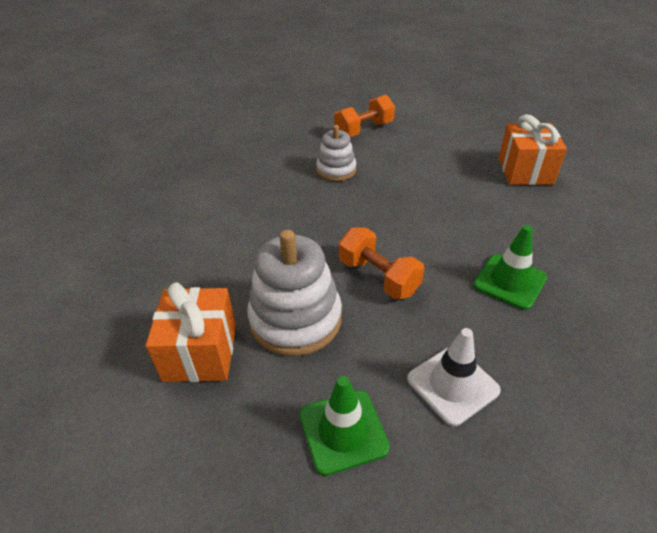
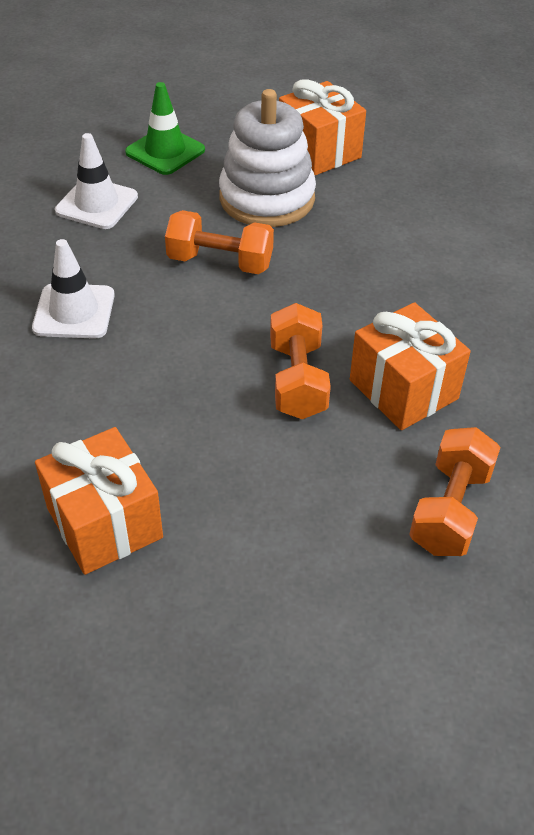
camera: 145 degrees right, 5 degrees up
white stacking toy [316,125,356,181] -> orange gift [350,302,471,430]
green traffic cone [473,225,547,310] -> white traffic cone [32,239,115,339]
none -> orange dumbbell [270,303,331,419]

